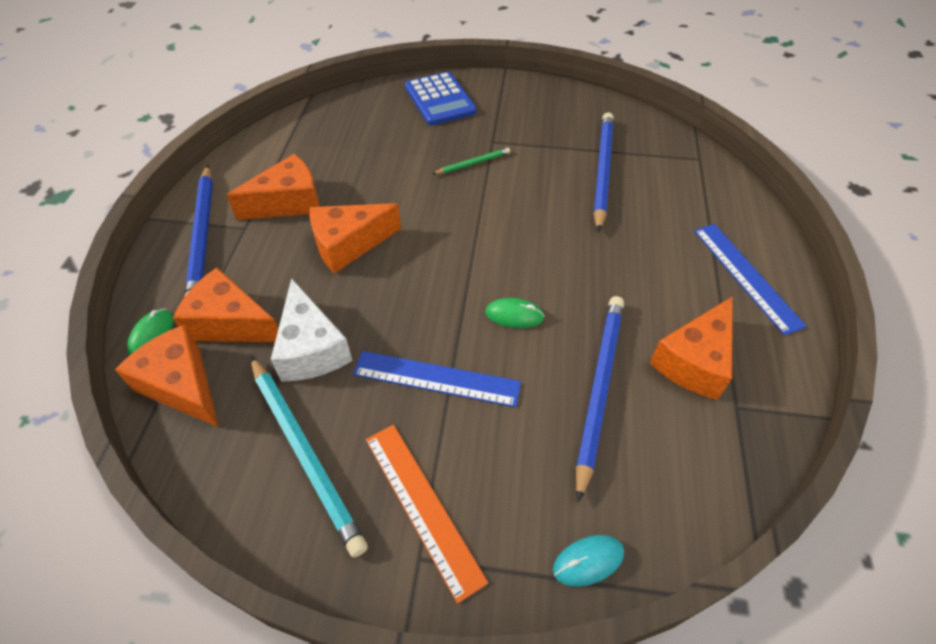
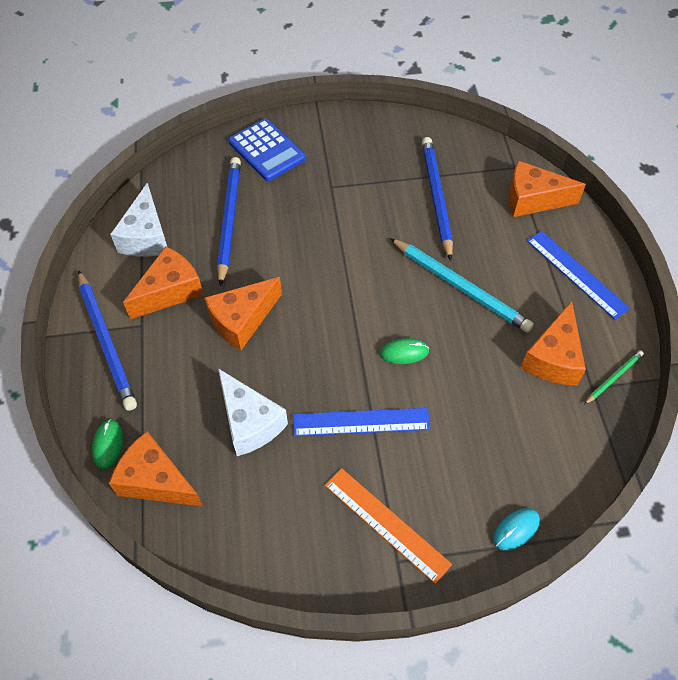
camera: 15 degrees left, 5 degrees up
orange cheese [173,268,278,342] -> orange cheese moved to [509,161,586,217]
turquoise pencil [251,357,368,558] -> turquoise pencil moved to [390,238,534,333]
green pencil [432,148,510,174] -> green pencil moved to [584,350,644,405]
blue pencil [576,296,624,503] -> blue pencil moved to [217,157,241,286]
none -> white cheese [110,183,167,257]

